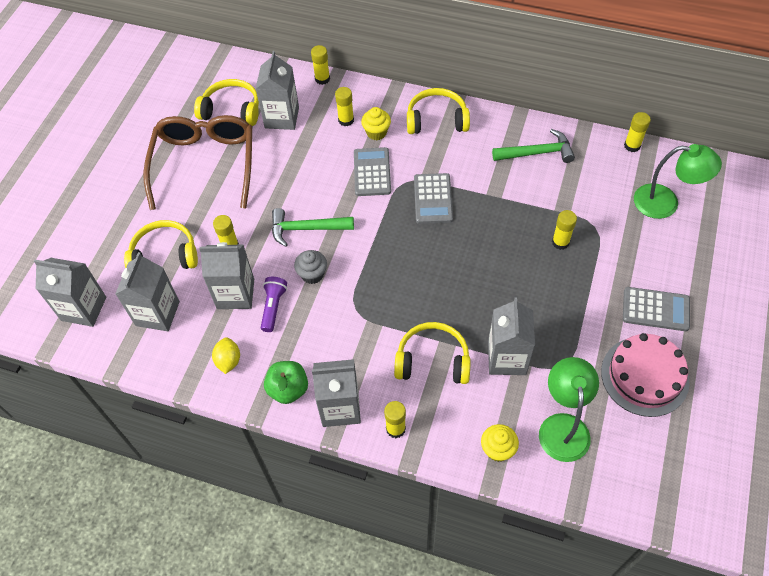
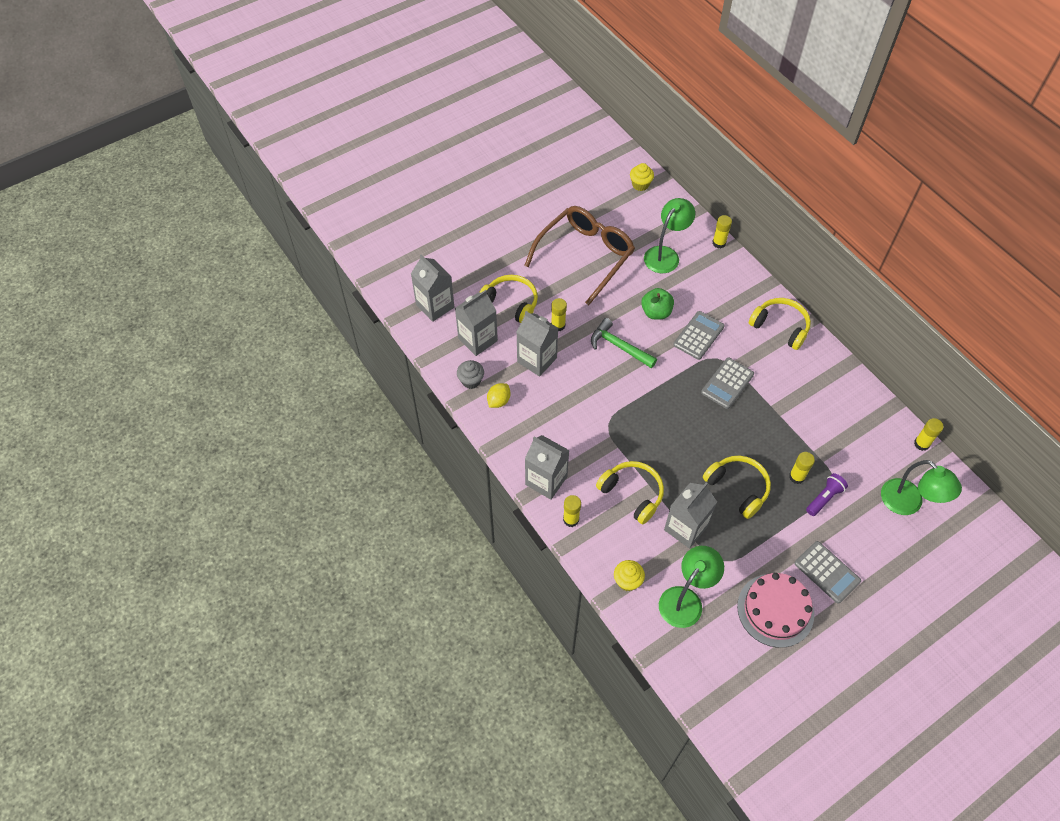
camera: 35 degrees right, 0 degrees up
yellow headphones [194,79,259,126] -> yellow headphones moved to [703,456,771,519]
grey carton [256,51,299,130] -> green lamp [644,198,695,273]
purple flashlight [261,277,287,332] -> purple flashlight moved to [806,473,848,516]
green apple [264,361,308,404] -> green apple moved to [641,288,674,319]
grey cupcake [294,250,327,284] -> grey cupcake moved to [457,360,484,389]
yellow glue stick [335,87,354,126] -> none
yellow cupcake [361,107,391,140] -> yellow cupcake moved to [630,163,654,191]
green hammer [492,129,575,163] -> none

